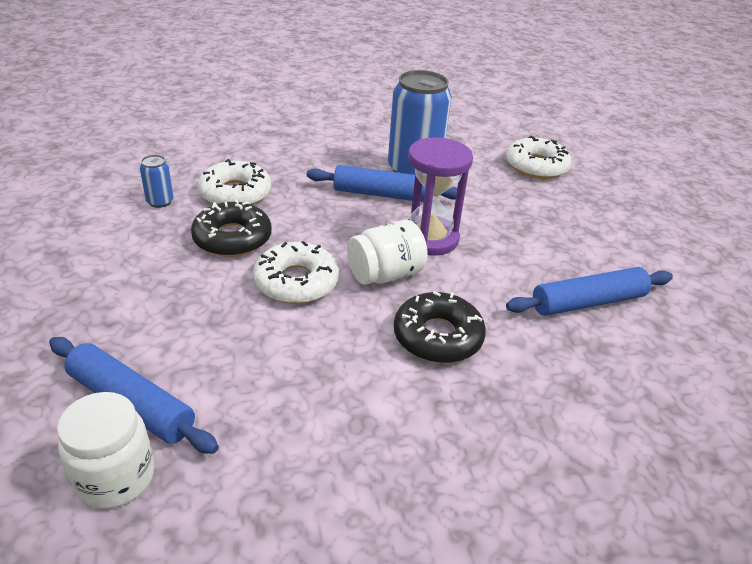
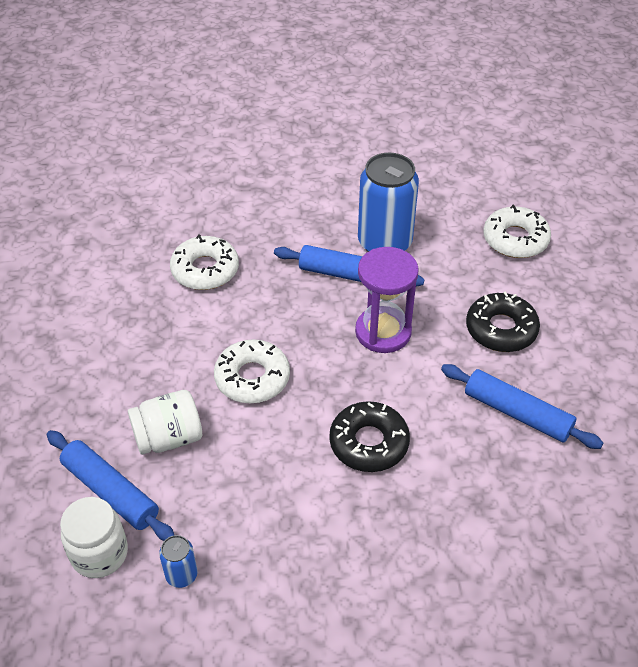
camera: 10 degrees right, 10 degrees up
blue can [140,155,174,208] -> blue can moved to [159,535,198,588]
black donut [191,200,272,257] -> black donut moved to [466,292,540,352]
white jar [347,220,428,285] -> white jar moved to [128,390,202,455]
blue rolling pin [506,267,673,316] -> blue rolling pin turned 45 degrees clockwise [441,364,603,449]

